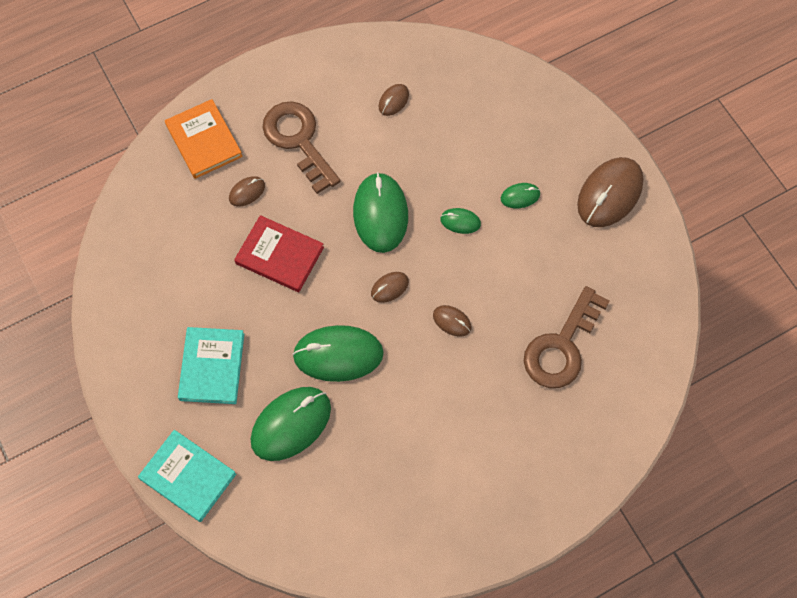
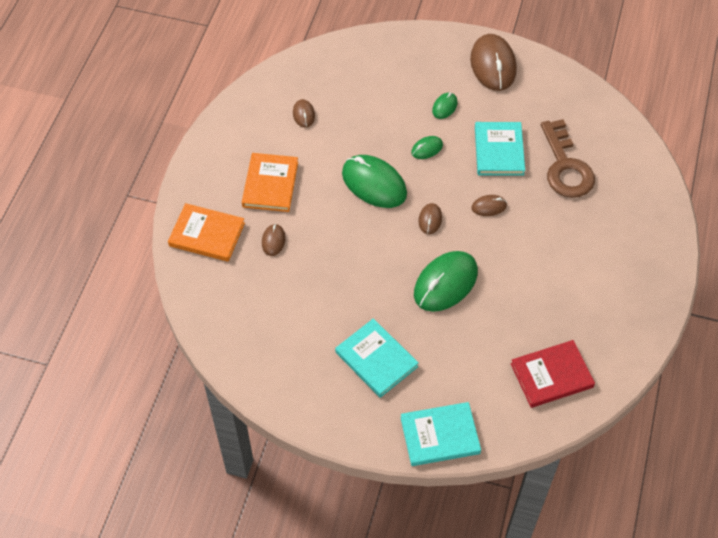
camera: 45 degrees left, 10 degrees down
red book [234,215,324,292] -> red book moved to [511,340,595,408]
green mouse [250,387,331,461] -> none
brown key [262,101,341,194] -> orange book [242,153,298,212]
none -> turquoise book [475,122,525,176]

